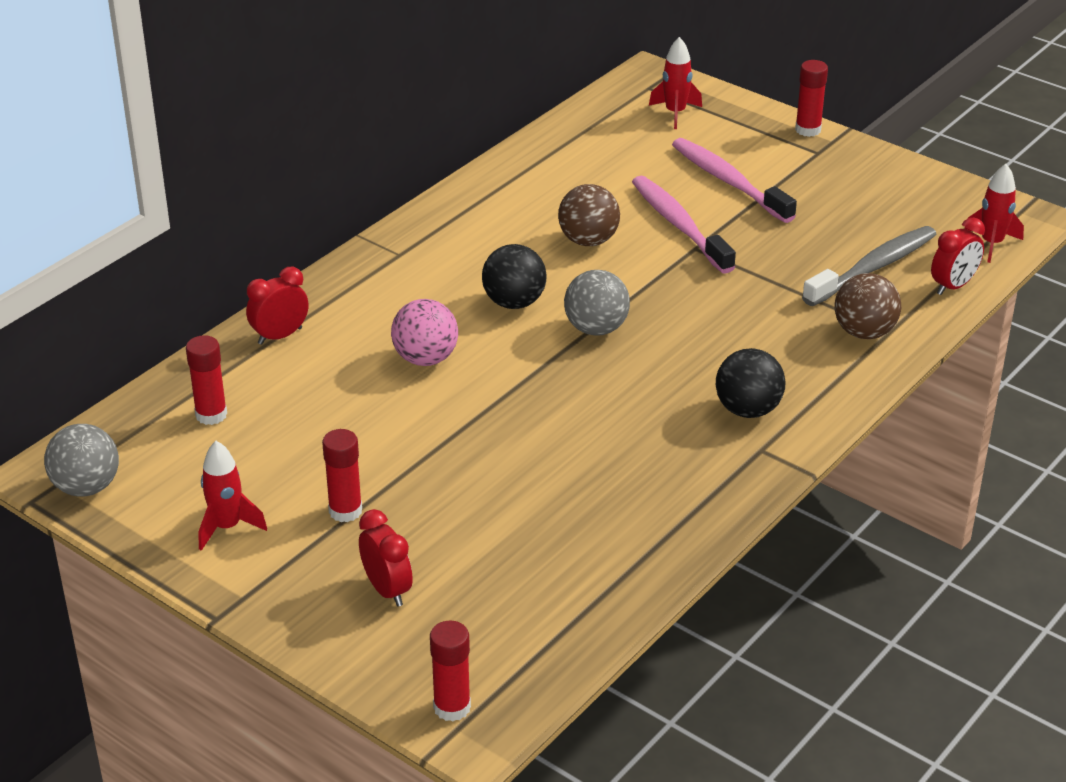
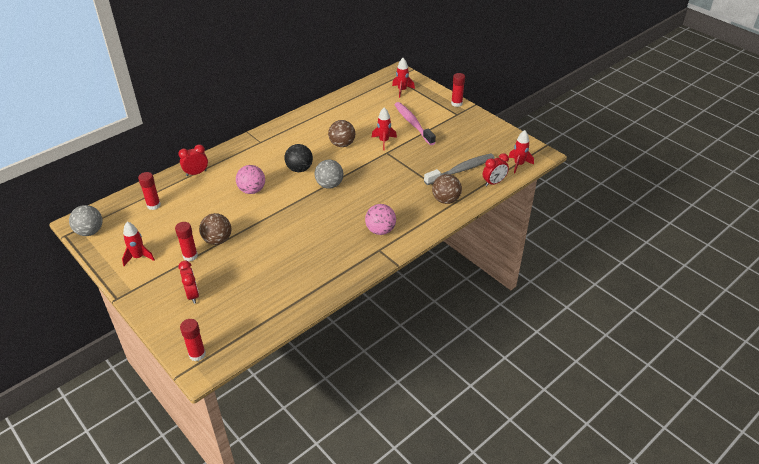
camera: 10 degrees right, 5 degrees up
pink toothbrush [632,176,736,274] -> red rocket [371,107,397,150]
black ball [716,348,786,418] -> pink ball [365,204,396,235]
none -> brown ball [199,213,232,245]

